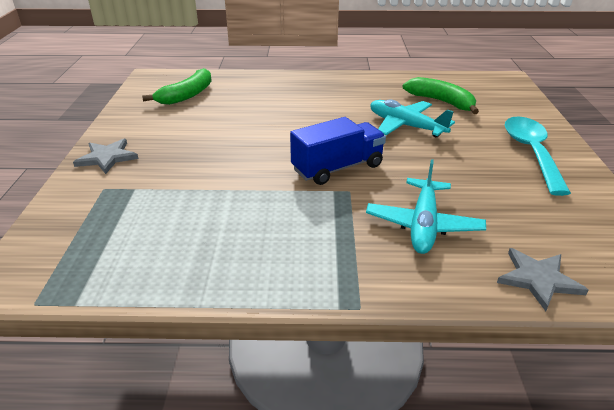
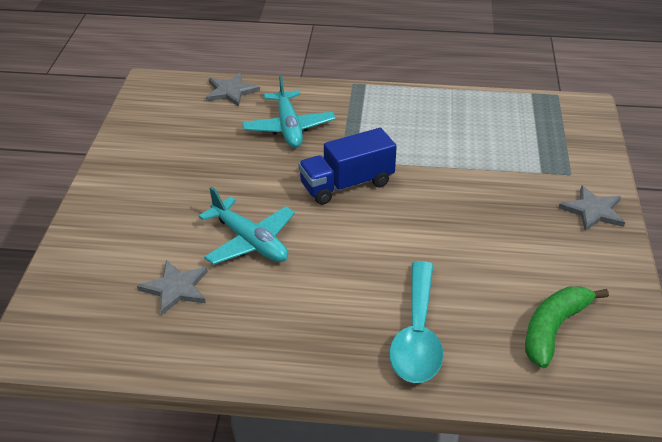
camera: 175 degrees left, 5 degrees up
turquoise plane [366,159,486,254] -> turquoise plane turned 150 degrees clockwise [242,75,335,148]
green banana [403,77,479,114] -> grey star [137,260,208,316]
turquoise spoon [505,116,571,196] -> turquoise spoon moved to [389,261,443,383]

